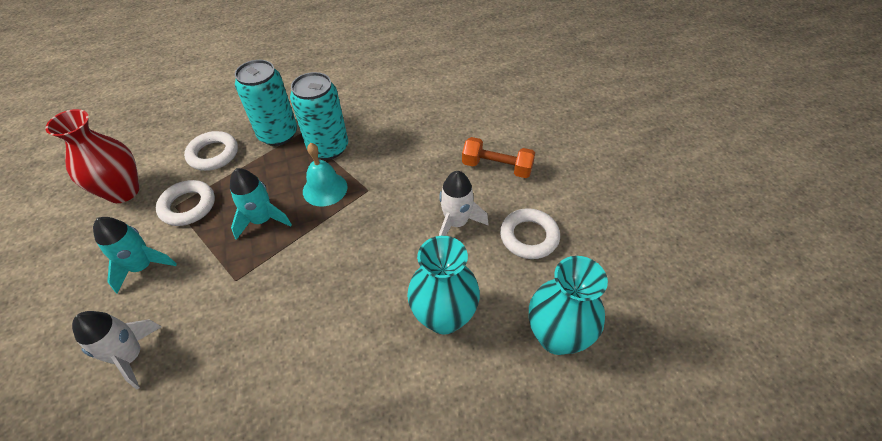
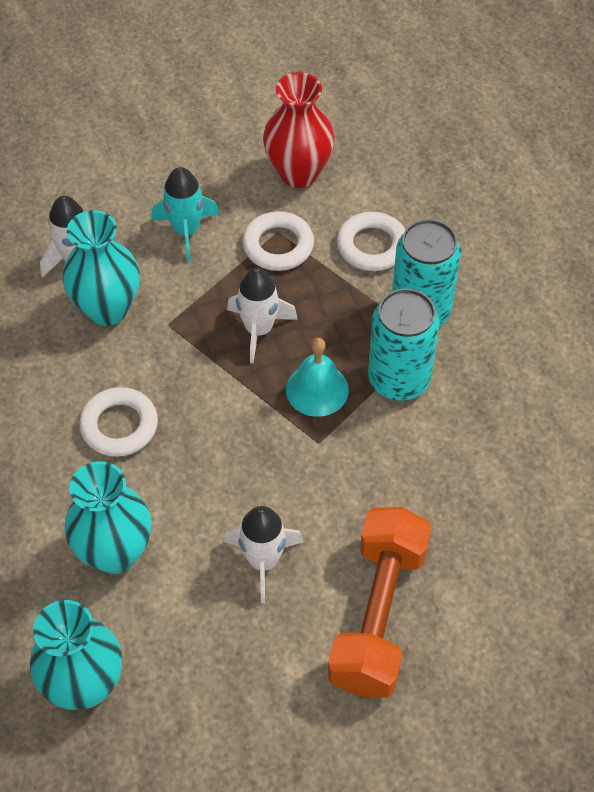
camera: 85 degrees right, 5 degrees up
turquoise rocket [230,168,292,240] -> white rocket [227,268,298,363]
orange dumbbell [462,137,535,178] -> orange dumbbell [327,507,431,698], size x1.63
white ring [500,208,560,259] -> white ring moved to [79,387,158,457]
none -> turquoise vase [62,210,140,326]

